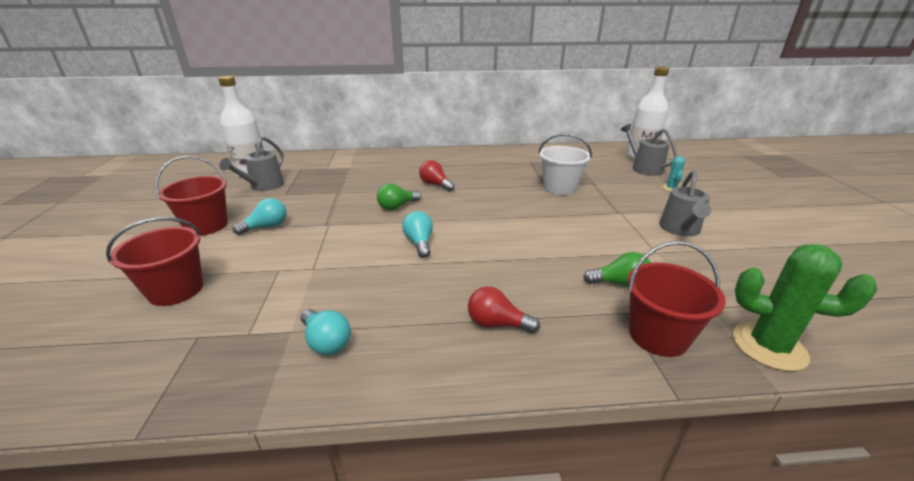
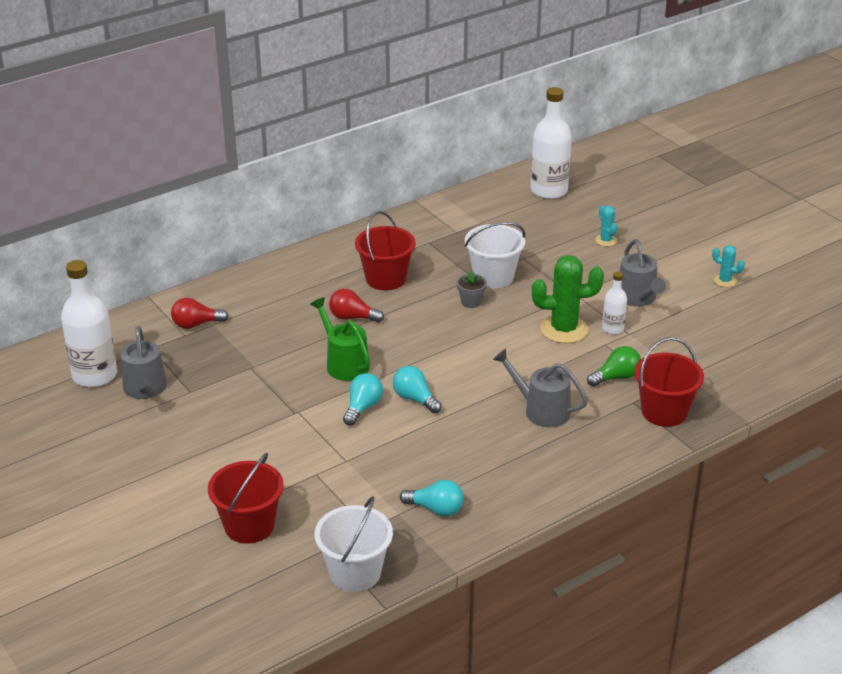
camera: 30 degrees left, 5 degrees up
red bucket [155,156,228,236] -> red bucket moved to [355,211,416,291]
turquoise light bulb [233,198,287,235] -> turquoise light bulb moved to [343,373,383,426]
green light bulb [377,184,421,210] -> green watering can [310,297,370,381]
red light bulb [468,287,540,333] -> red light bulb moved to [171,298,229,329]
grey watering can [621,124,677,176] -> grey watering can moved to [493,349,588,427]
green cactus [732,244,877,371] -> green cactus moved to [532,255,604,343]
none -> white bucket [315,496,393,592]
none -> grey flower pot [457,271,487,308]
none -> white bottle [602,272,627,334]
none -> turquoise cactus [712,245,745,287]

